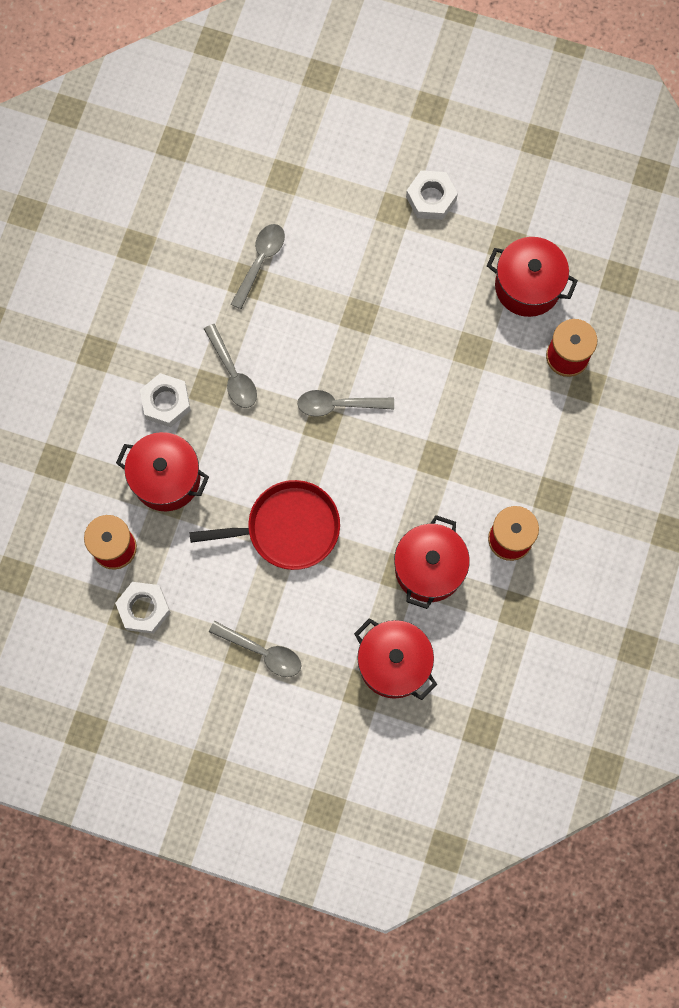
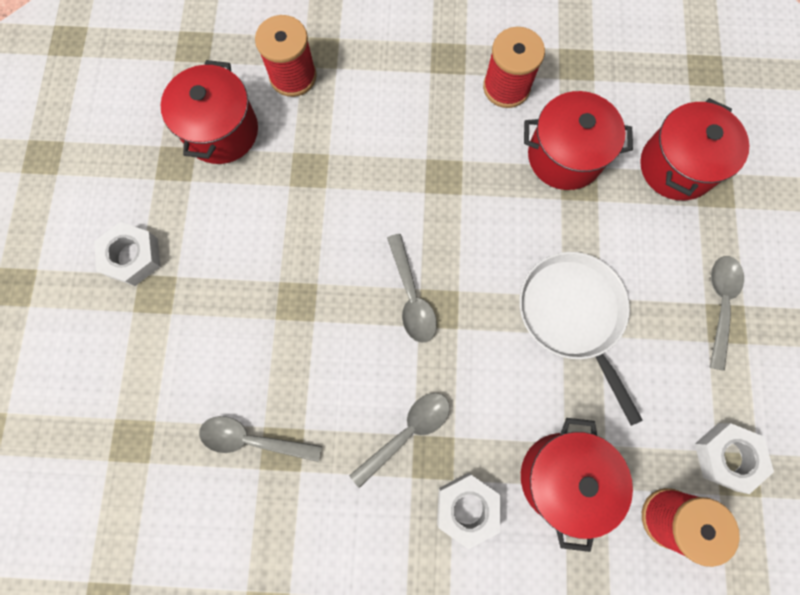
camera: 105 degrees left, 0 degrees up
red pan [189,480,340,570] -> white pan [519,252,643,426]

